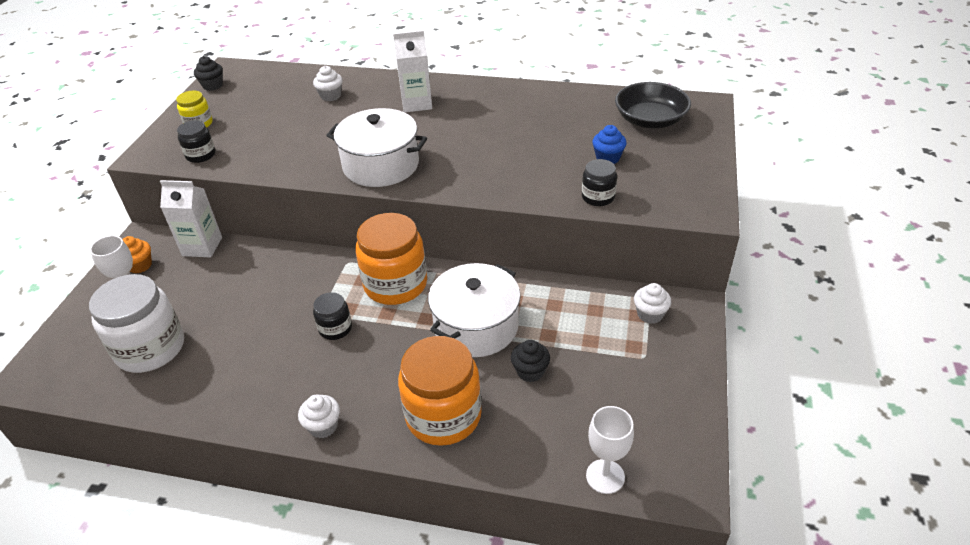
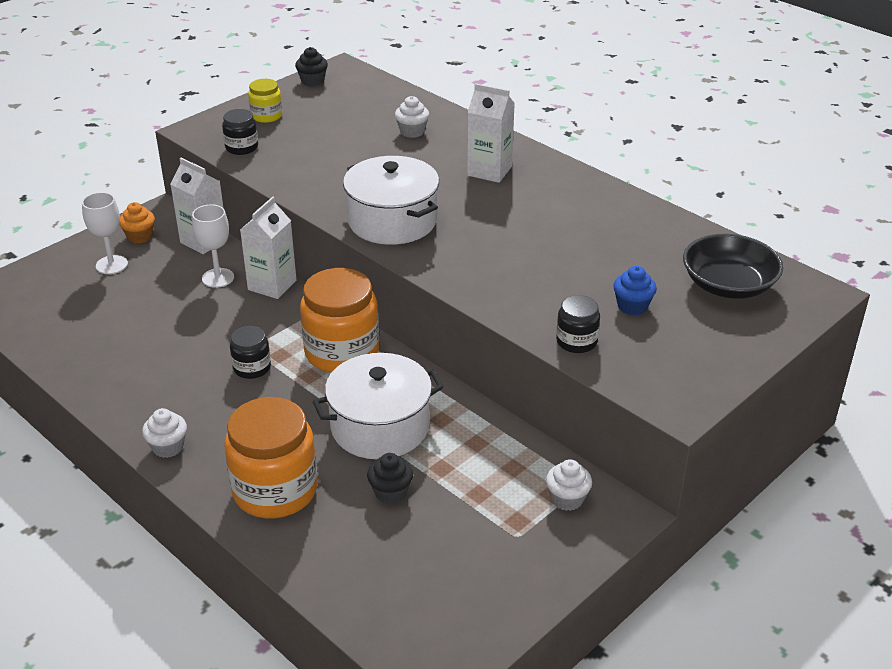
camera: 30 degrees right, 5 degrees down
white jar [89,274,184,373] -> none
white goblet [586,406,634,494] -> white goblet moved to [192,204,234,288]
none -> white carton [240,197,297,299]

